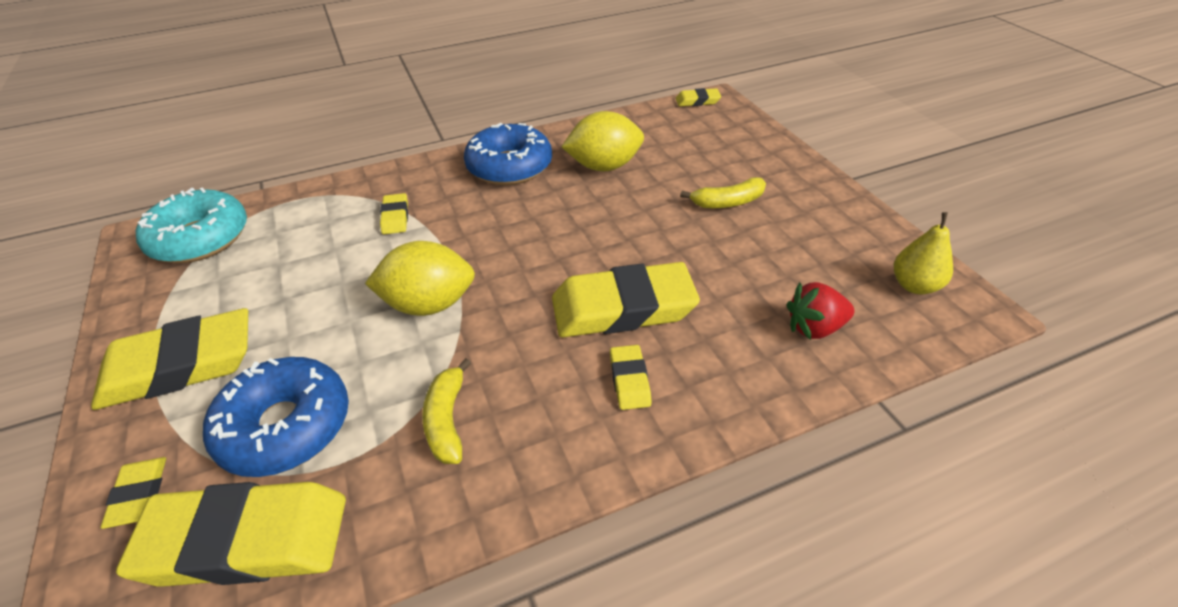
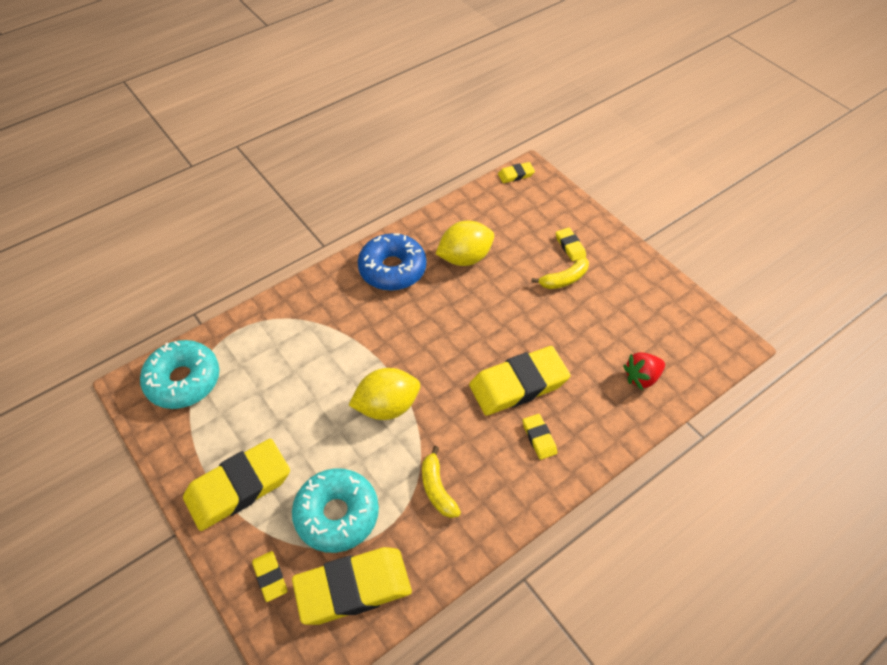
camera: 15 degrees left, 10 degrees up
blue donut [203,357,349,477] -> turquoise donut [292,468,379,553]
yellow eraser [380,193,408,234] -> yellow eraser moved to [556,227,586,261]
yellow pear [894,212,953,294] -> none

